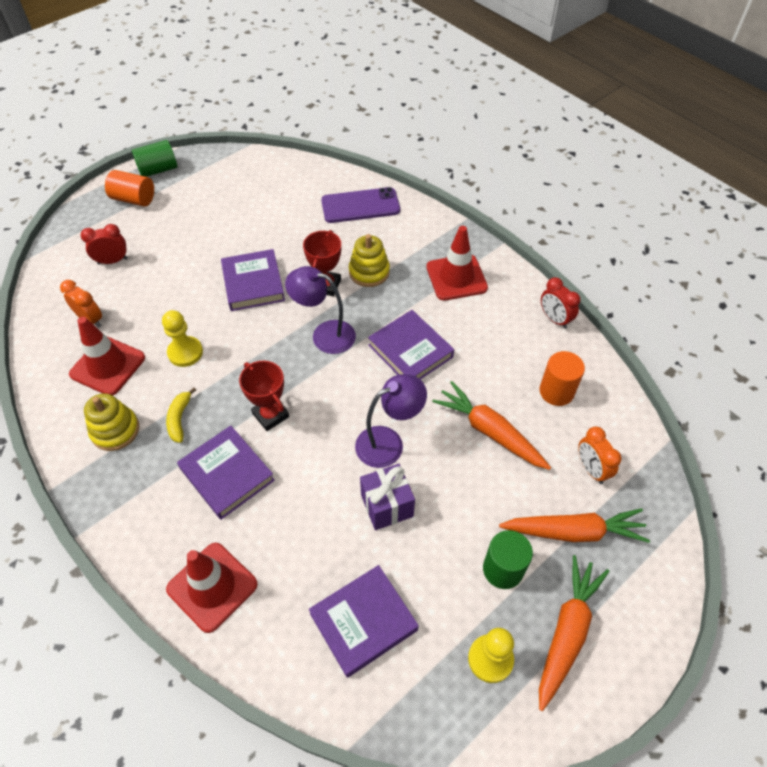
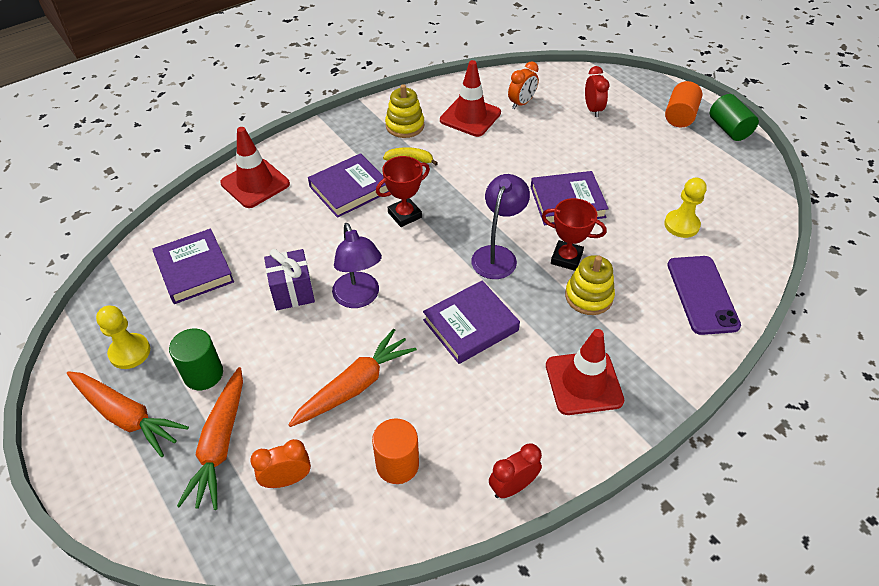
camera: 95 degrees right, 5 degrees down
yellow pawn [162,310,203,367] -> yellow pawn moved to [664,178,707,238]

